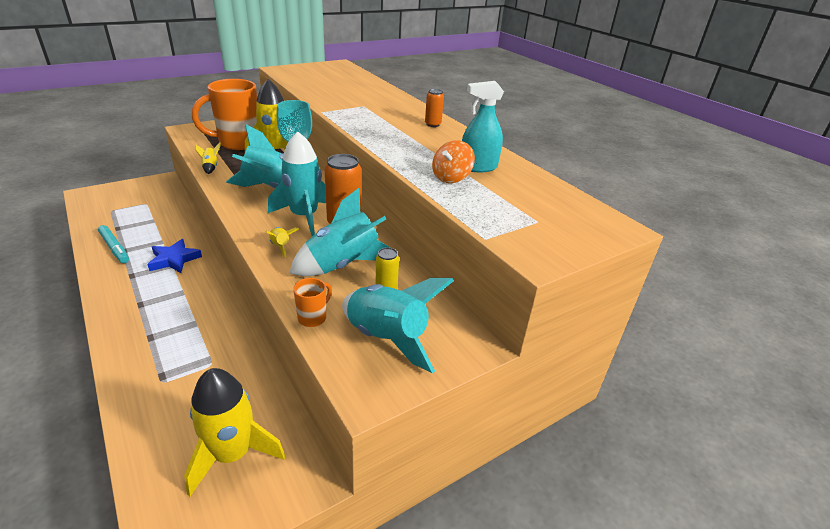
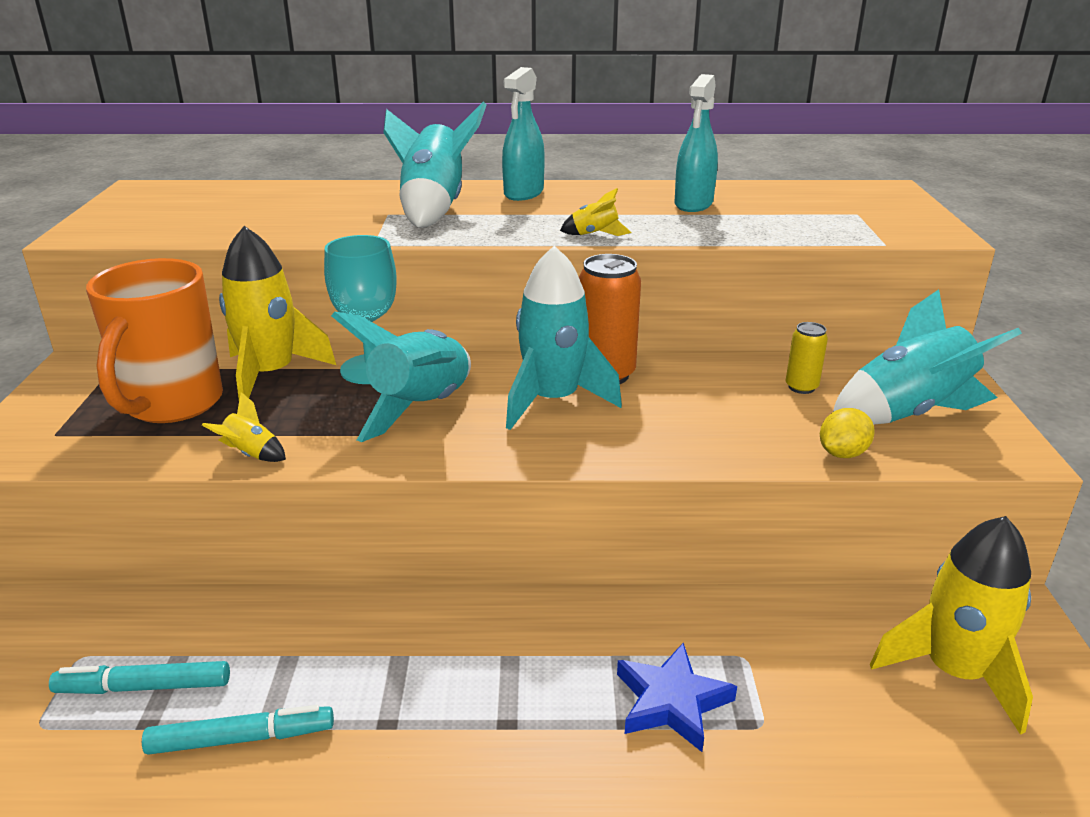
camera: 55 degrees left, 5 degrees down
blue star [147,239,202,273] -> blue star moved to [617,643,737,752]
yellow rocket [266,227,299,257] -> yellow rocket moved to [560,188,632,236]
turquoise rocket [289,188,391,276] -> turquoise rocket moved to [383,102,486,227]
orange mug [293,278,332,327] -> yellow lemon [820,408,875,458]
orange can [425,89,444,127] -> turquoise spray bottle [502,67,545,201]
orange spinning top [432,140,475,183] -> none
none -> turquoise marker [49,661,230,694]

